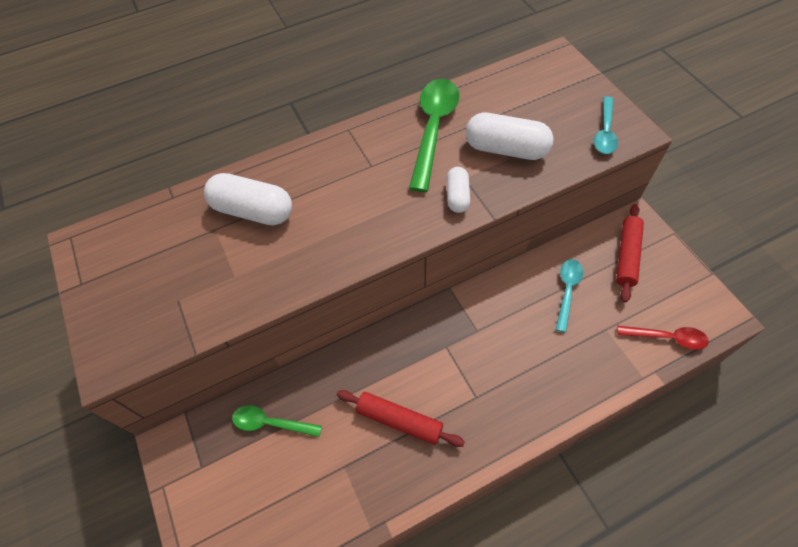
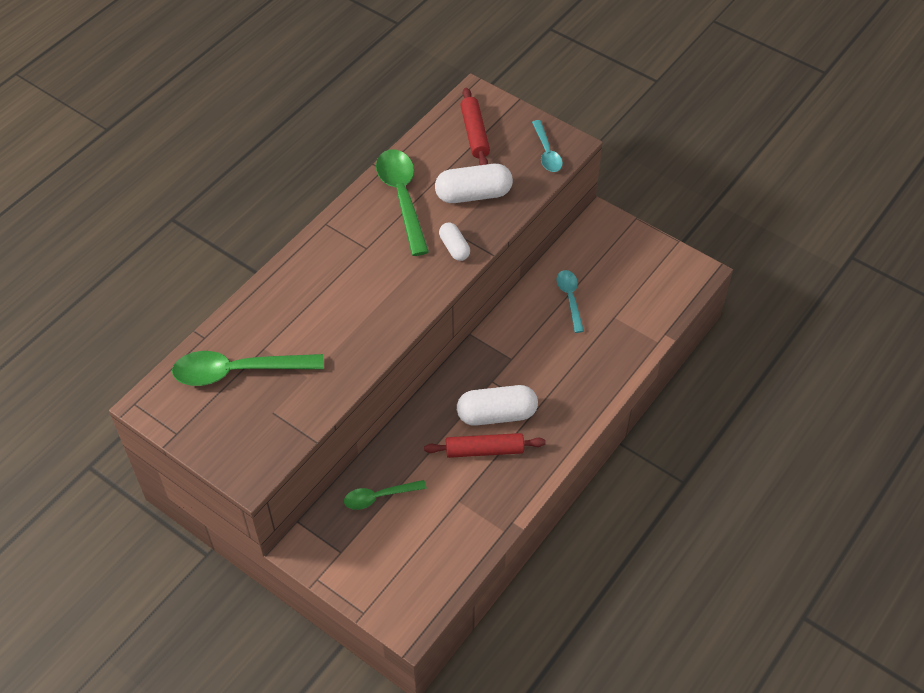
camera: 30 degrees left, 5 degrees down
white capsule [204,173,292,225] -> white capsule moved to [457,385,538,426]
red rolling pin [616,204,644,303] -> red rolling pin moved to [460,88,490,165]
red spoon [617,326,709,350] -> none
none -> green spoon [172,351,324,386]

